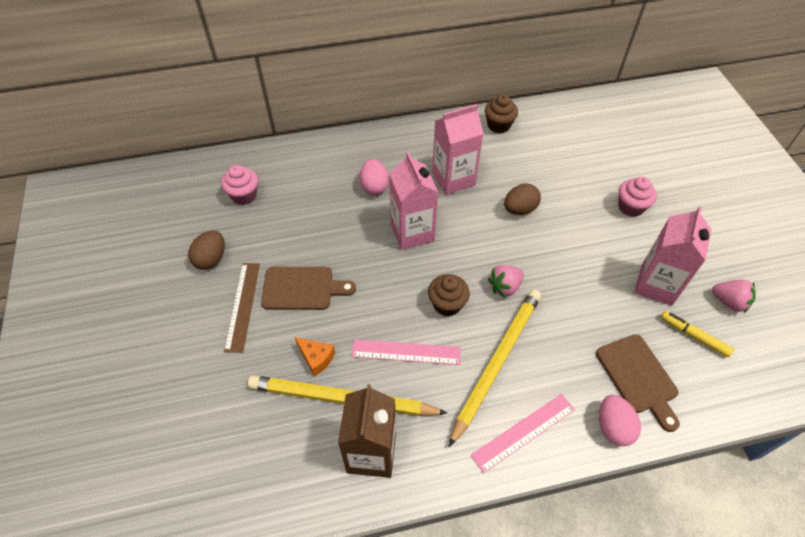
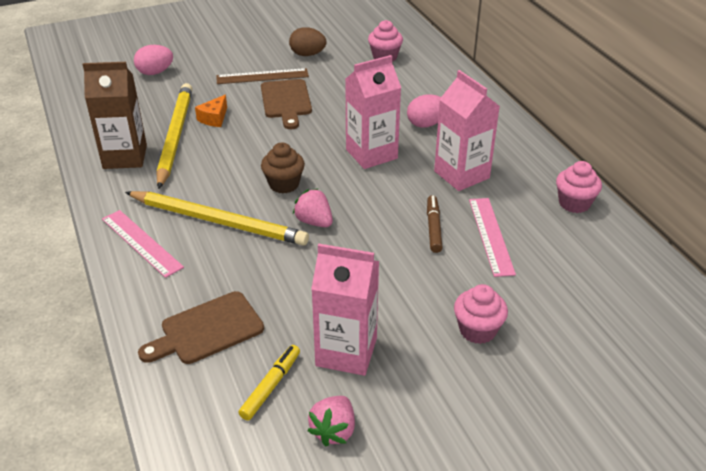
camera: 80 degrees right, 15 degrees down
pink ruler [351,339,461,365] -> pink ruler moved to [469,198,516,277]
brown cupcake [485,94,518,134] -> pink cupcake [556,161,602,213]
brown egg [504,184,541,215] -> brown marker [427,195,443,253]
pink egg [599,395,641,446] -> pink egg moved to [134,45,173,75]

